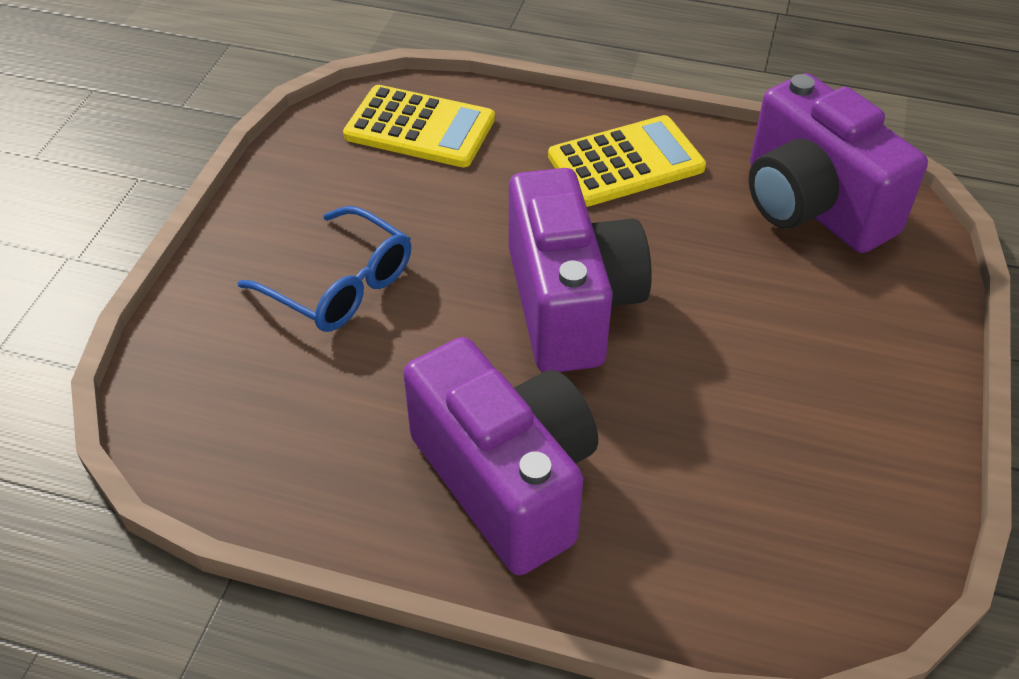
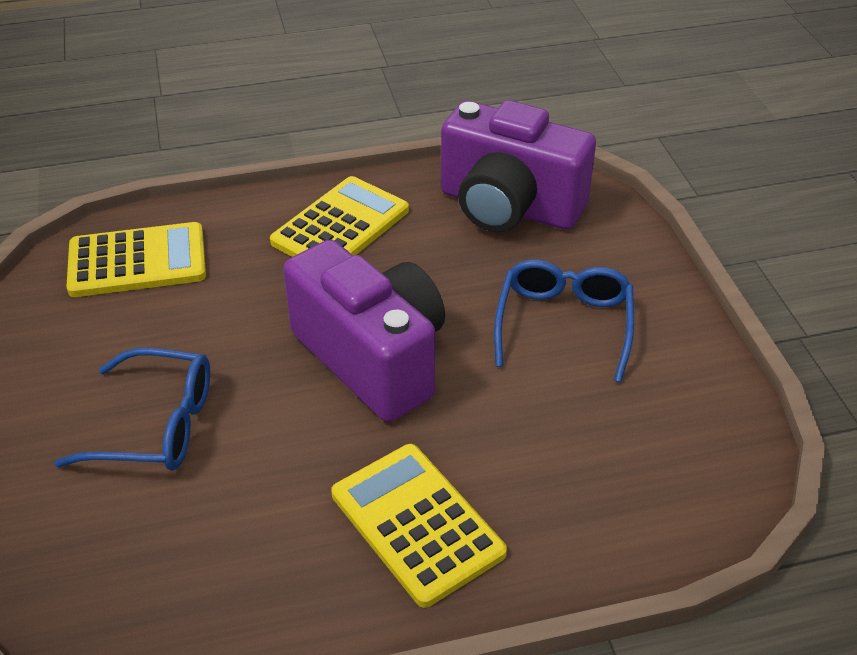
camera: 30 degrees left, 5 degrees down
purple camera [403,337,598,576] -> yellow calculator [331,444,507,608]
none -> blue glasses [494,260,634,382]

